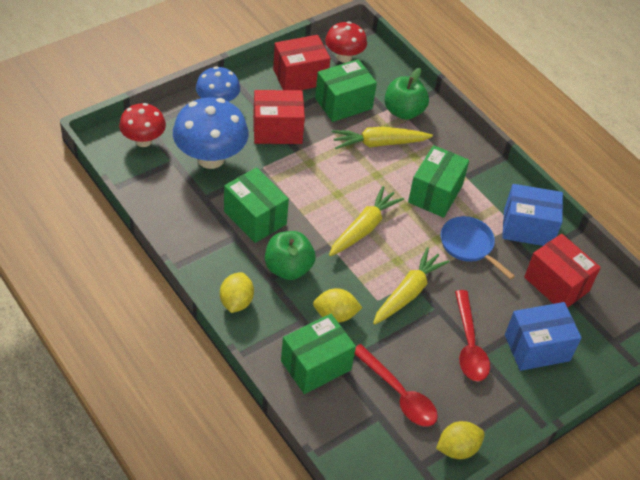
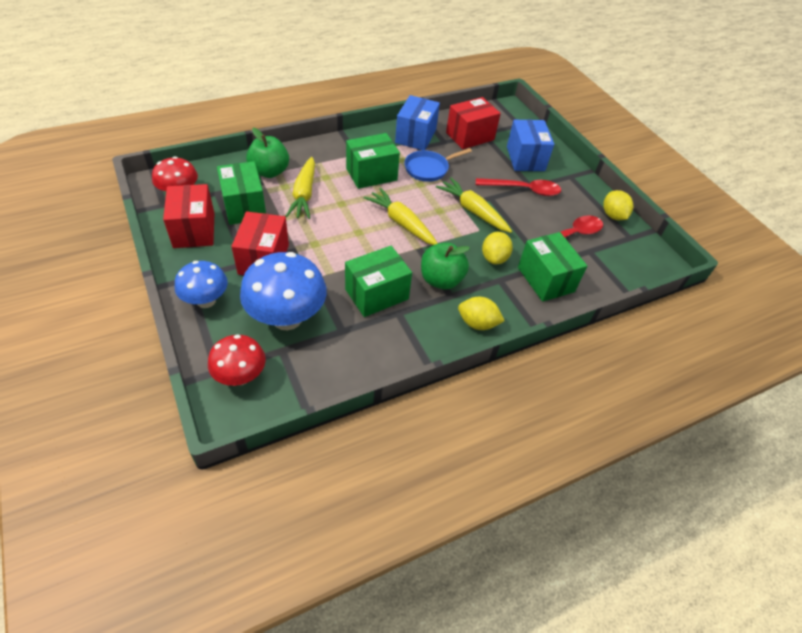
camera: 80 degrees left, 0 degrees up
green box [408,145,469,218] -> green box turned 60 degrees counterclockwise [346,133,400,189]

